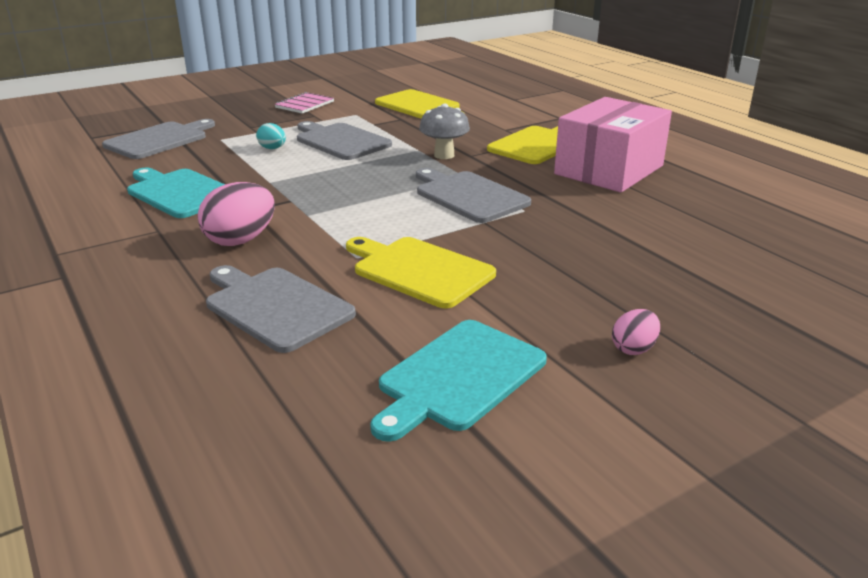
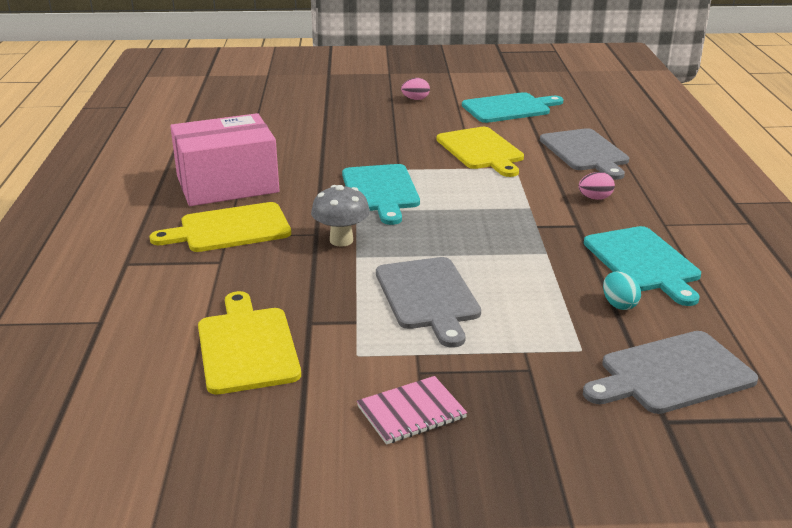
camera: 150 degrees left, 0 degrees up
pink egg [198,182,275,246] -> pink egg [578,172,615,200], size x0.56
turquoise egg [256,123,286,149] -> turquoise egg moved to [603,272,641,310]
grey cutting board [416,168,531,223] -> turquoise cutting board [342,164,420,225]

